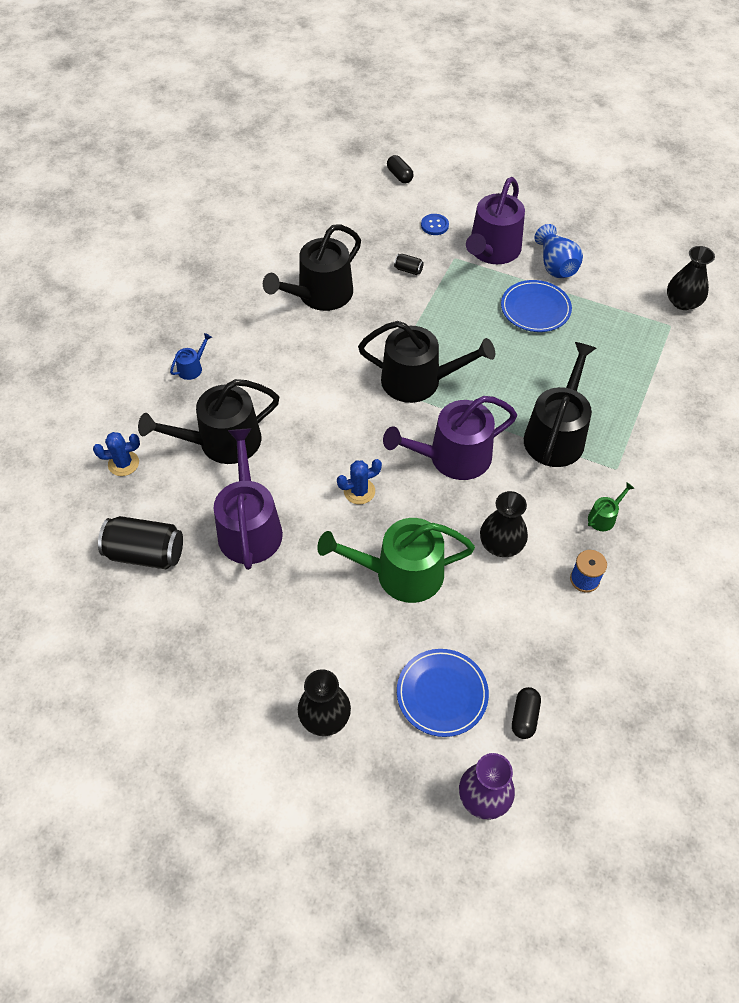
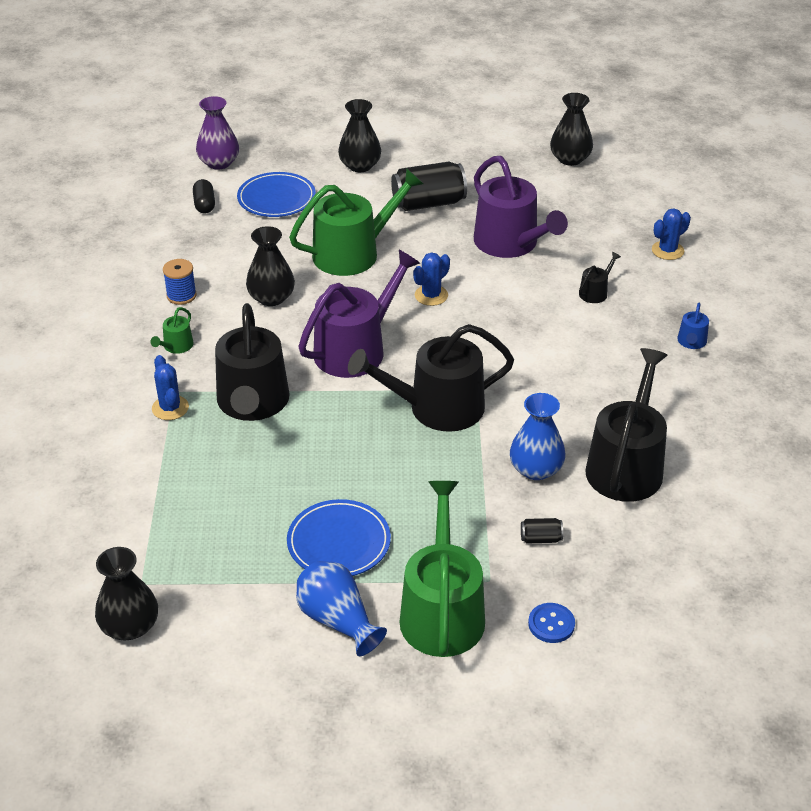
camera: 155 degrees right, 15 degrees down
black can [98,516,183,569] -> black can moved to [391,162,467,211]
black watering can [138,379,279,464] -> black watering can [579,252,621,303], size x0.42
black capsule [387,155,414,183] -> none
purple watering can [466,177,525,264] -> green watering can [400,481,485,657]
none -> blue cactus [152,355,189,420]
none -> blue vase [510,393,566,480]
none -> black vase [550,93,593,166]

